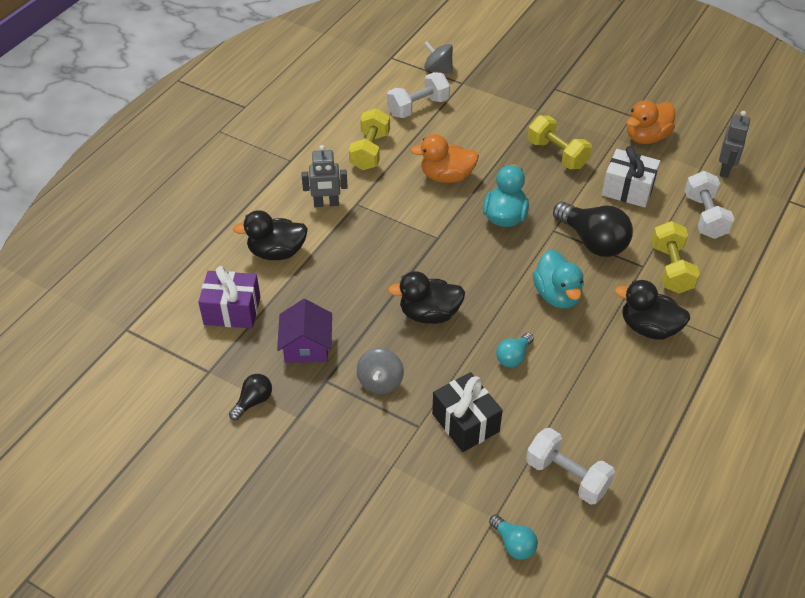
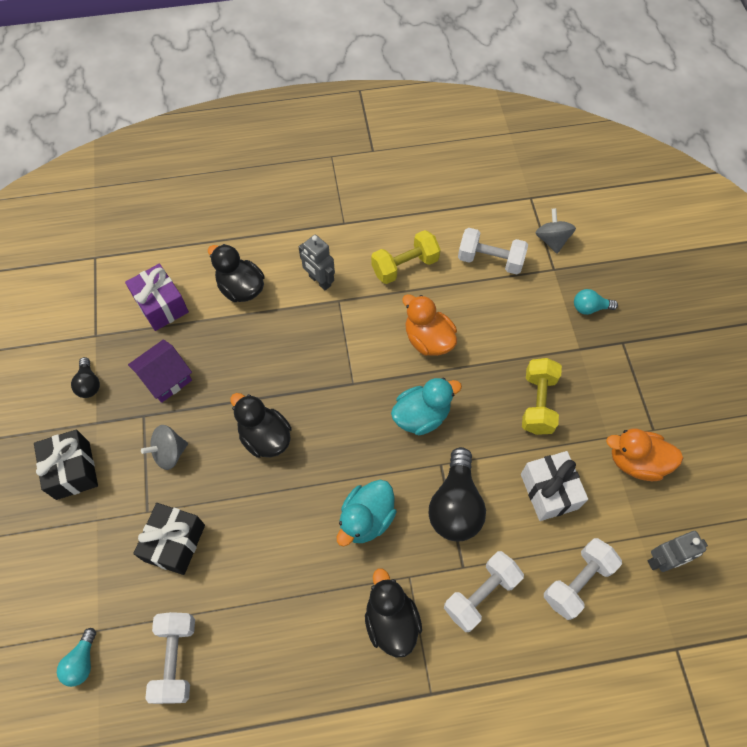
camera: 50 degrees right, 15 degrees up
black light bulb [229,374,272,420] -> black light bulb turned 75 degrees clockwise [71,357,100,398]
turquoise light bulb [496,333,534,368] -> turquoise light bulb moved to [574,289,618,315]
yellow dumbbell [652,221,700,293] -> white dumbbell [444,551,524,632]
none -> black gift [34,430,98,500]

